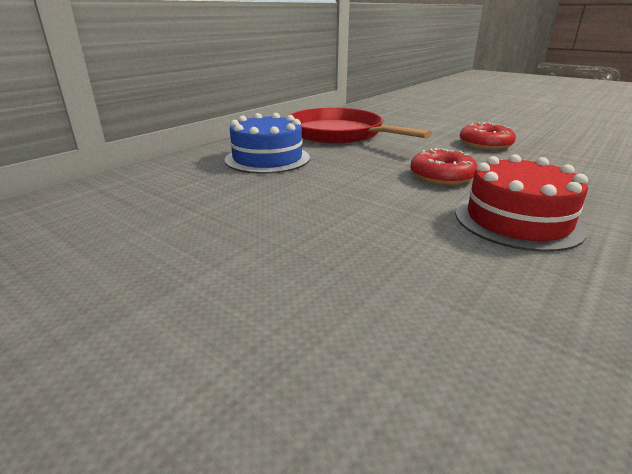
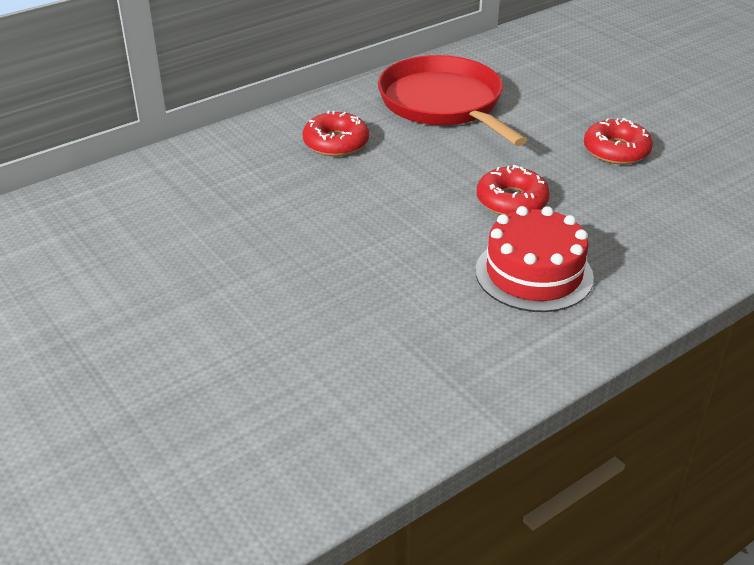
camera: 15 degrees right, 10 degrees up
blue cake [225,113,310,174] -> red donut [302,111,369,156]

